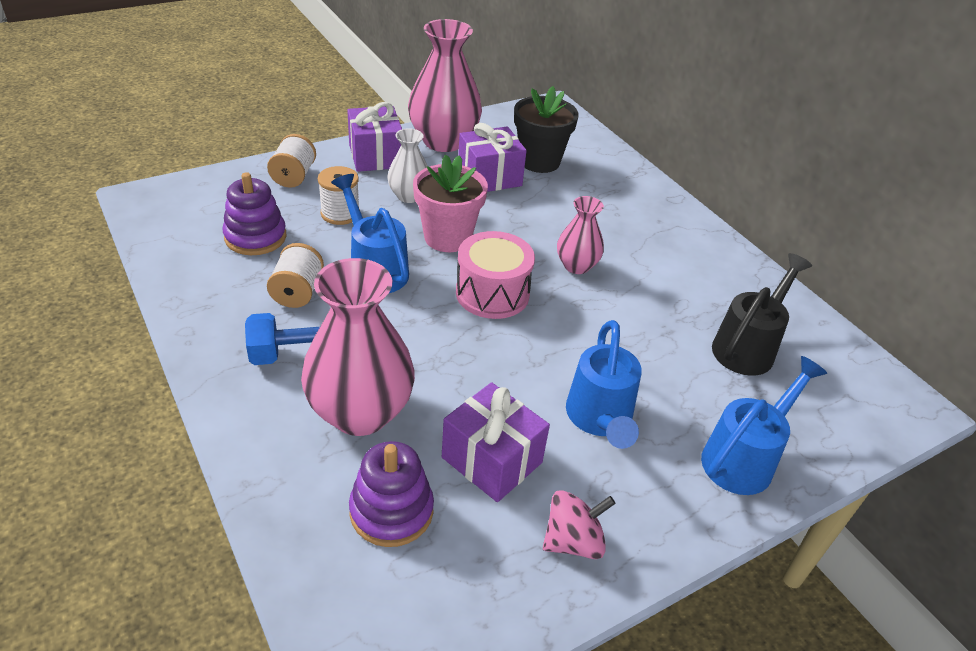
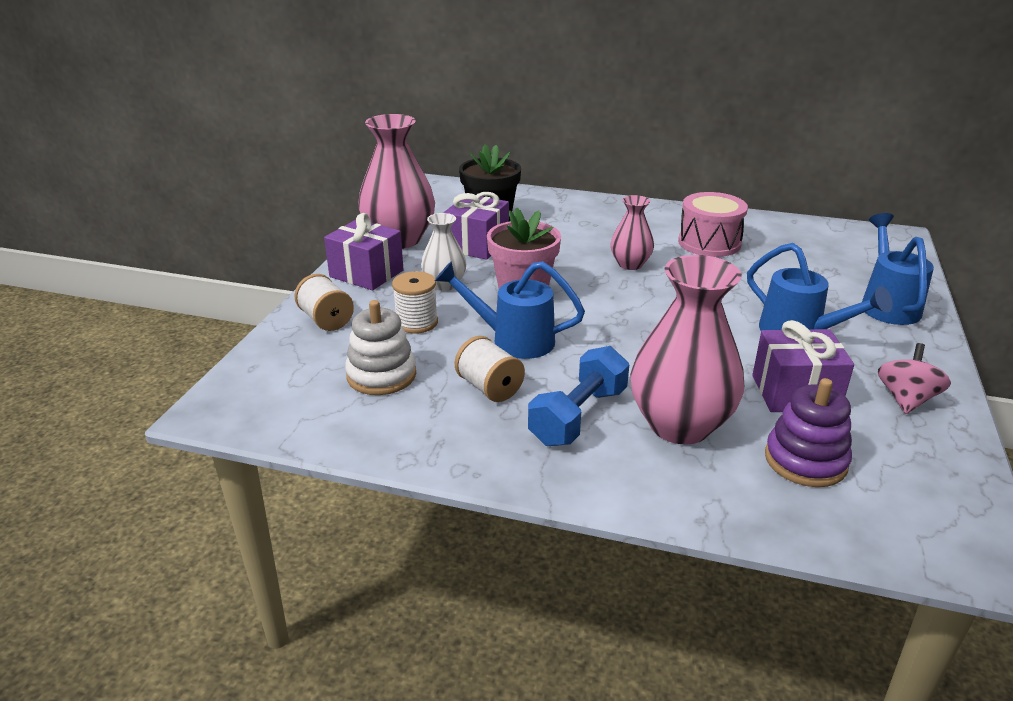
camera: 40 degrees left, 10 degrees down
purple stacking toy [223,172,286,255] -> white stacking toy [345,300,416,395]
pink drum [456,231,535,319] -> pink drum moved to [678,192,748,257]
black watering can [712,253,812,376] -> none

